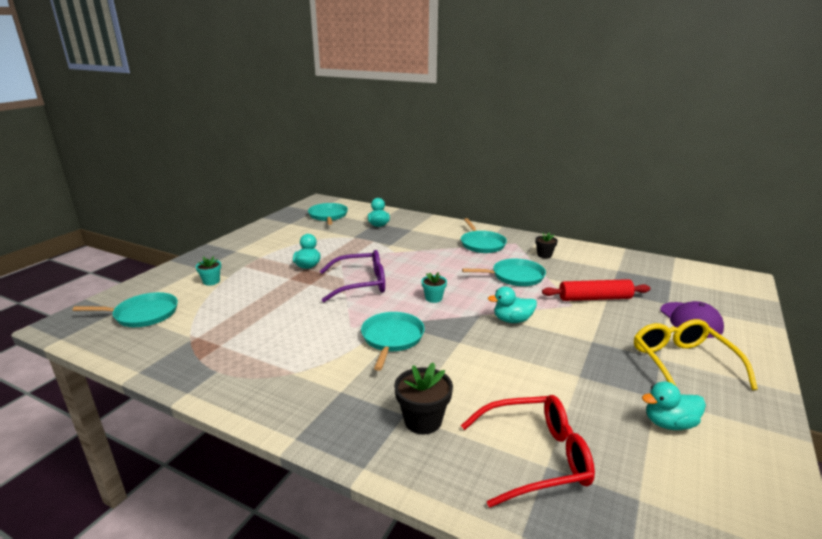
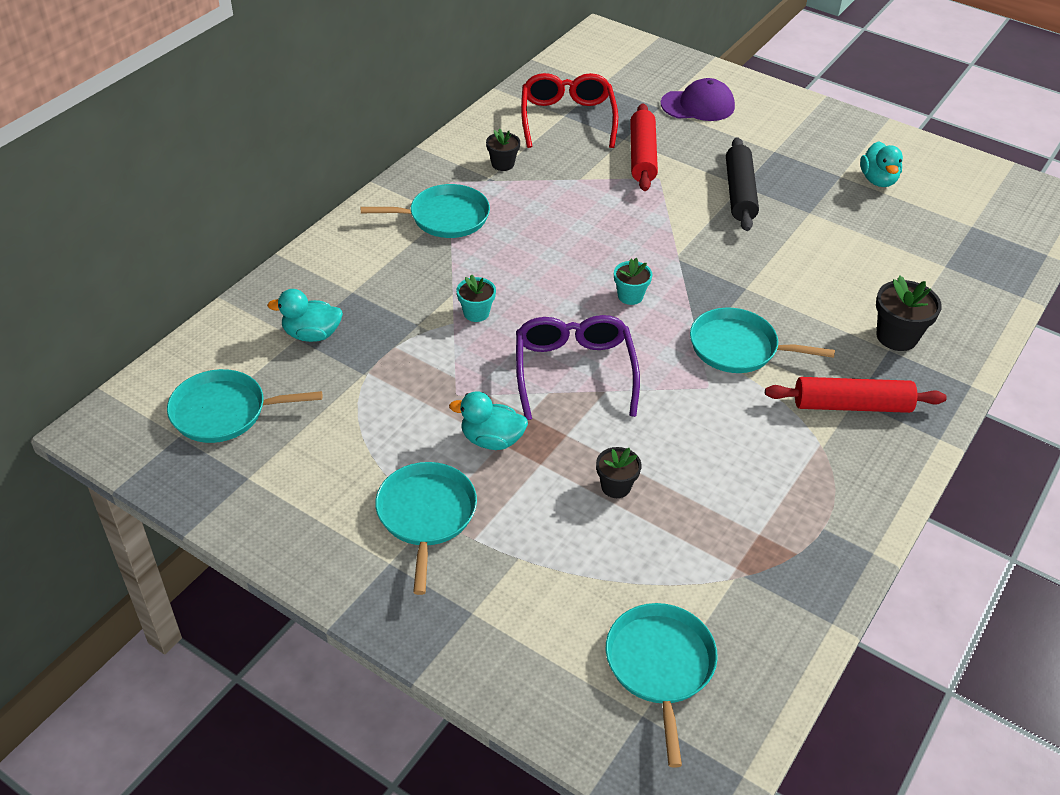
camera: 85 degrees left, 20 degrees up
turquoise flower pot [196,256,221,285] -> turquoise flower pot moved to [457,274,496,322]
red glasses [461,395,595,508] -> red glasses moved to [521,73,618,148]
turquoise pan [462,259,546,286] -> turquoise pan moved to [375,462,477,595]
turquoise duck [488,286,537,323] -> none
yellow glasses [634,319,758,390] -> none
none -> black flower pot [596,447,642,498]
none -> black rolling pin [726,137,759,231]
none -> red rolling pin [765,377,947,413]

